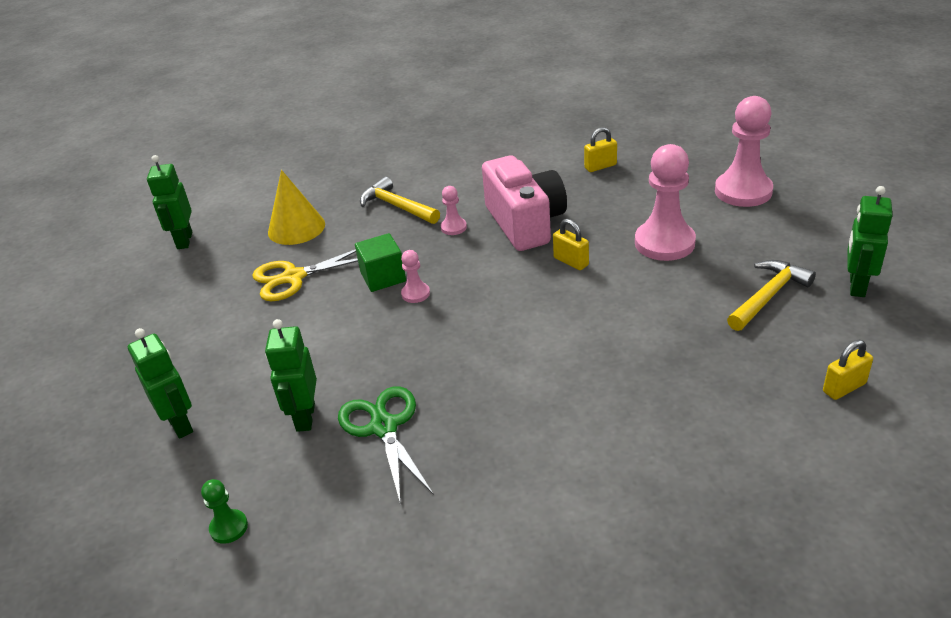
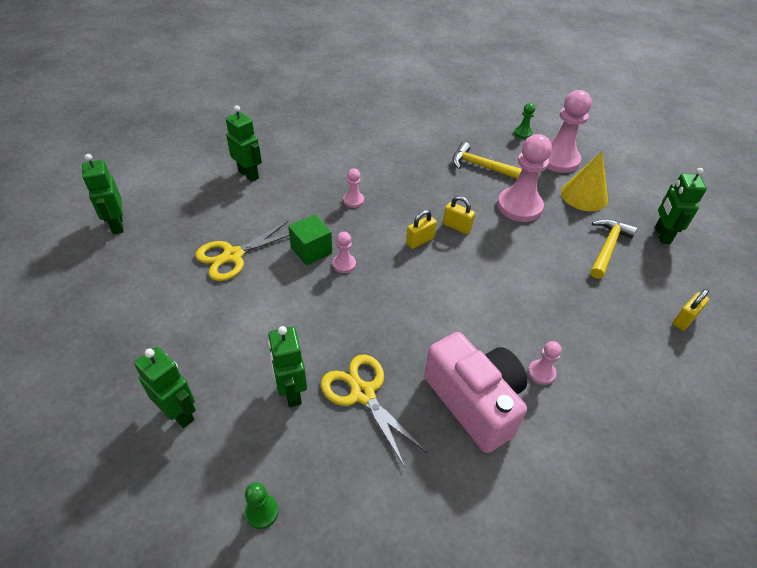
camera: 20 degrees left, 10 degrees up
yellow cone [268,170,325,245] -> yellow cone moved to [561,151,608,211]
green scissors [338,386,434,505] -> yellow scissors [321,354,427,467]
yellow hammer [360,177,440,224] -> yellow hammer moved to [452,142,522,179]
pink camera [482,156,567,251] -> pink camera moved to [424,332,527,453]
yellow padlock [584,127,617,172] -> yellow padlock moved to [406,210,437,249]
none -> green robot [226,105,262,182]
none -> green pawn [514,103,535,139]
none -> pink pawn [528,341,562,385]

